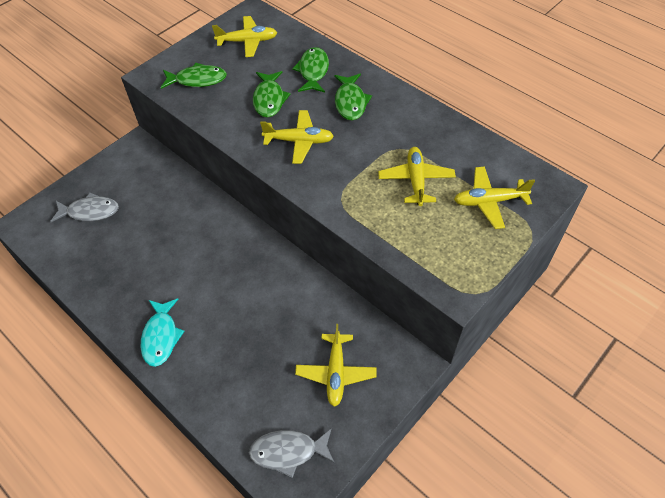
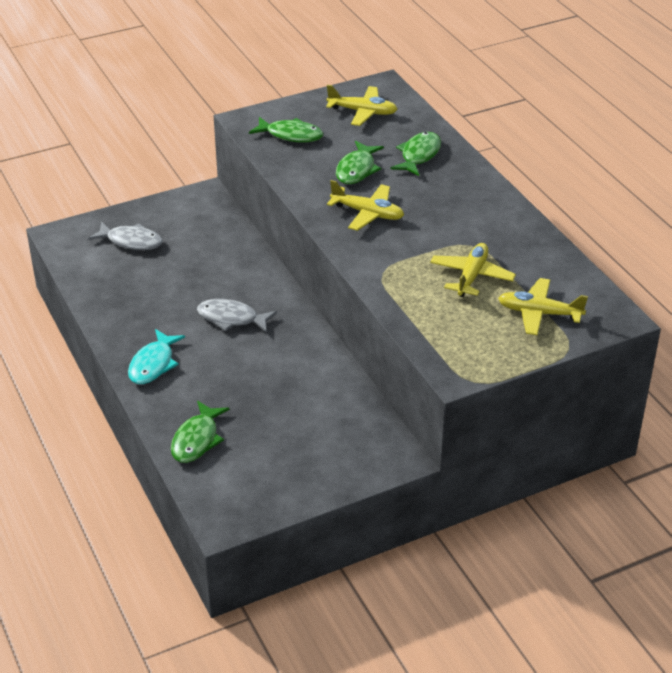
camera: 20 degrees right, 15 degrees down
grey fish [249,428,335,478] -> grey fish moved to [197,299,277,333]
yellow plane [295,324,376,407] -> none
green fish [334,74,372,121] -> green fish moved to [171,401,229,463]

